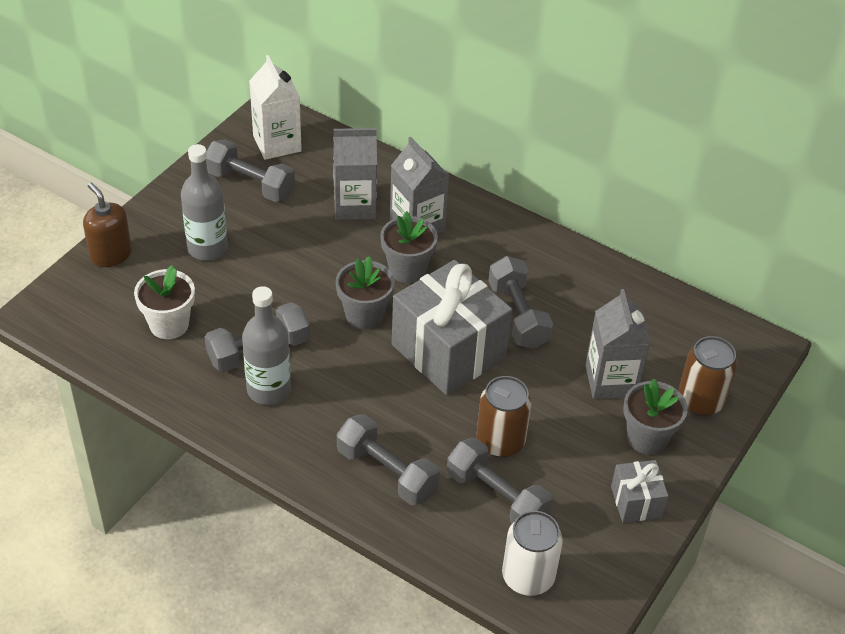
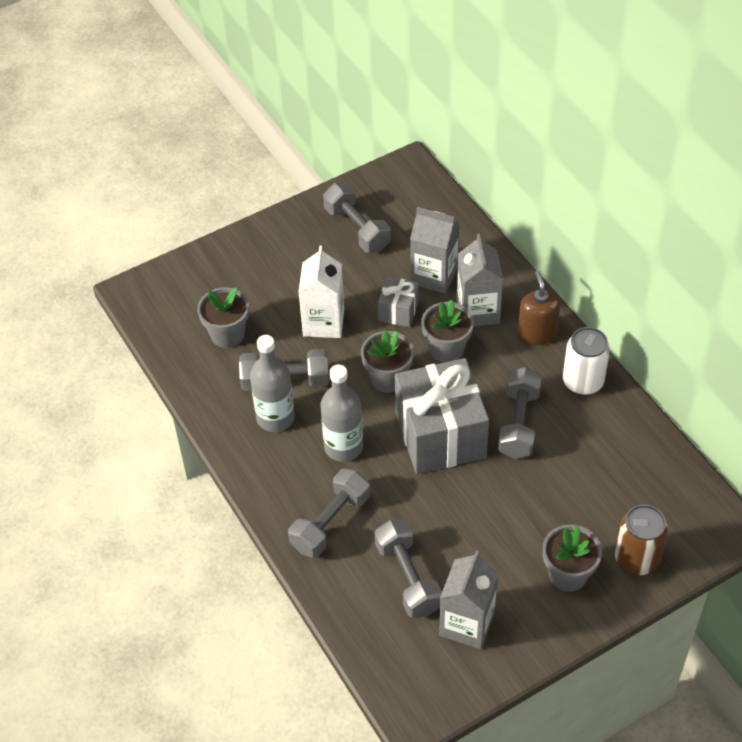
camera: 30 degrees right, 5 degrees up
brown soap dispenser [83,183,132,267] -> brown soap dispenser moved to [518,271,560,345]
white flower pot [134,265,195,339] -> grey flower pot [197,287,249,348]
grey bottle [181,144,228,260] -> grey bottle moved to [321,365,363,462]
white carton [249,55,302,160] -> white carton moved to [298,246,344,338]
grey dumbbell [337,414,440,505] -> grey dumbbell turned 60 degrees clockwise [288,468,370,558]
brown can [476,376,532,458] -> none
white can [502,511,563,596] -> white can moved to [563,327,610,395]
grey carton [585,289,650,399] -> grey carton moved to [439,550,499,649]
grey gift [611,460,668,523] -> grey gift moved to [378,276,419,327]

